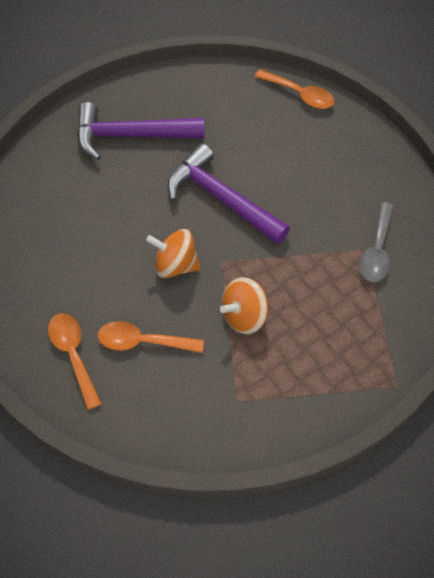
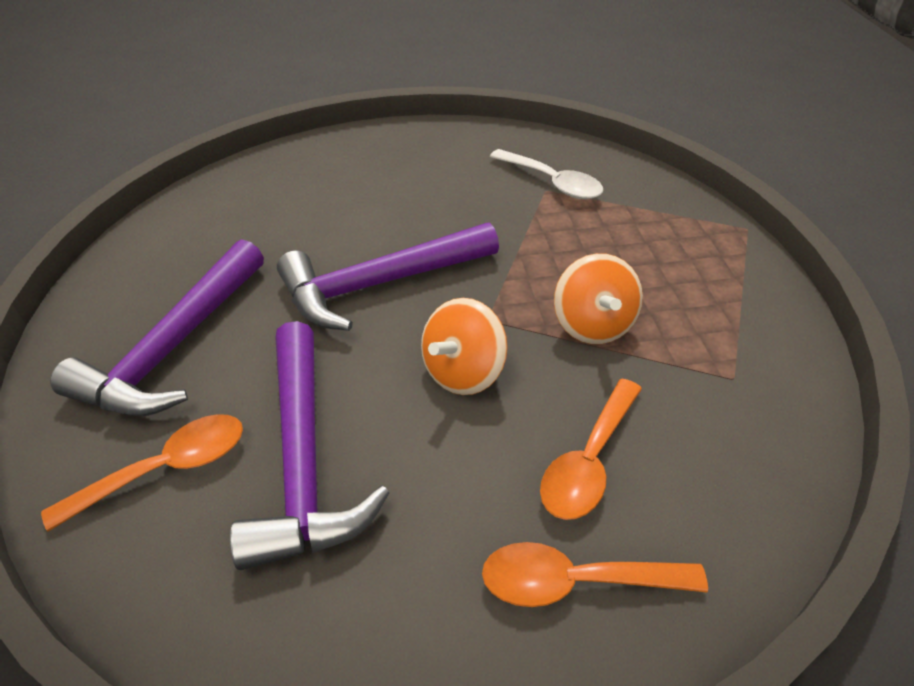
camera: 65 degrees left, 15 degrees down
orange spoon [254,69,334,109] -> orange spoon moved to [41,414,243,532]
grey spoon [359,202,393,282] -> white spoon [490,149,603,199]
none -> purple hammer [230,321,389,570]

